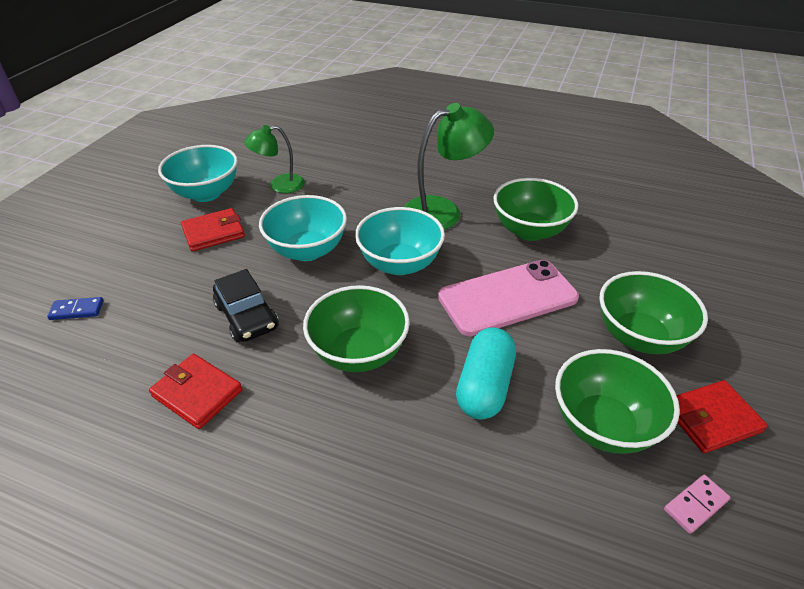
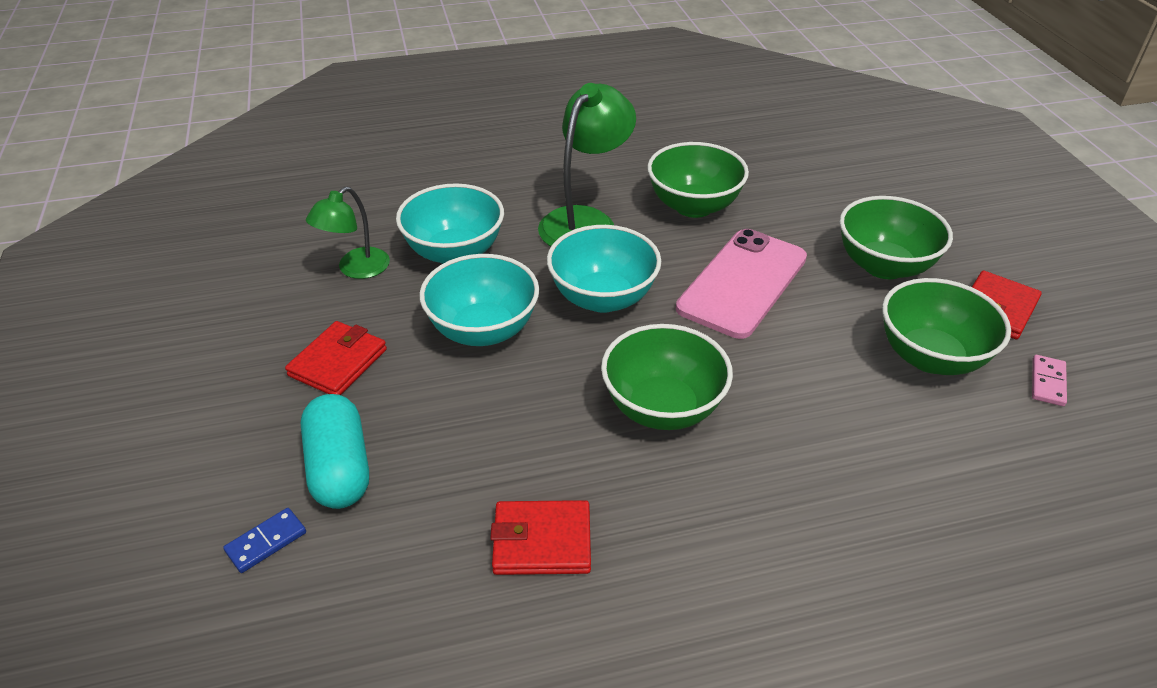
camera: 35 degrees left, 0 degrees up
turquoise bowl [158,145,238,202] -> turquoise bowl moved to [396,183,504,264]
black car [213,269,279,343] -> none
turquoise capsule [456,327,516,419] -> turquoise capsule moved to [301,394,369,509]

